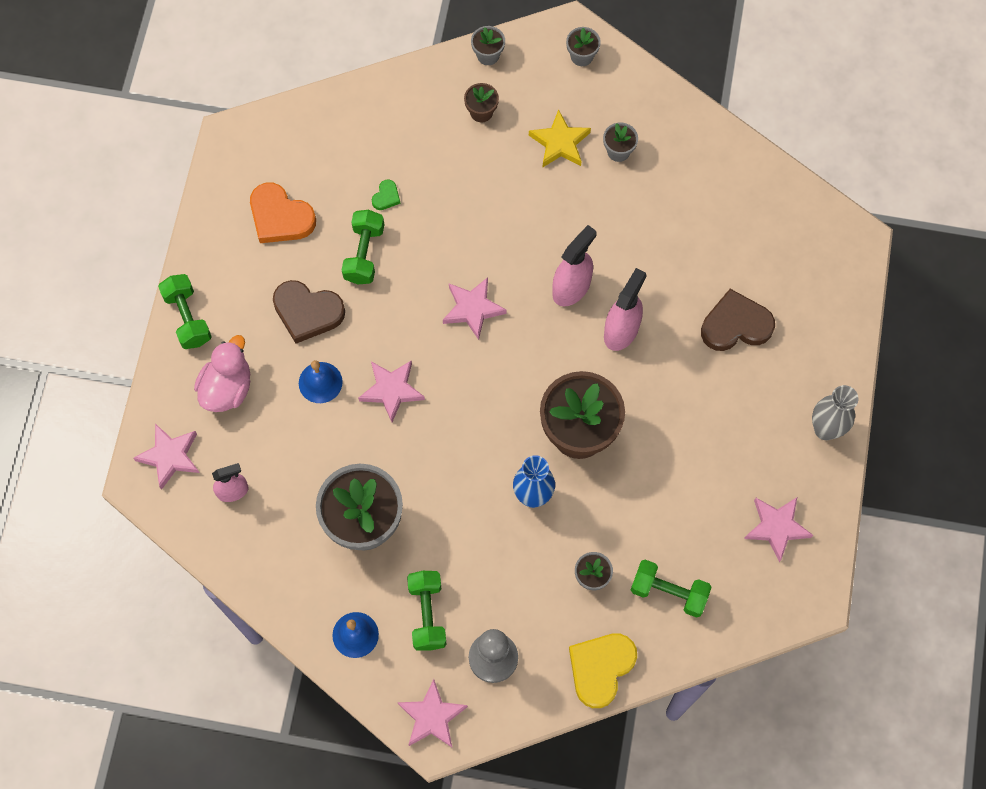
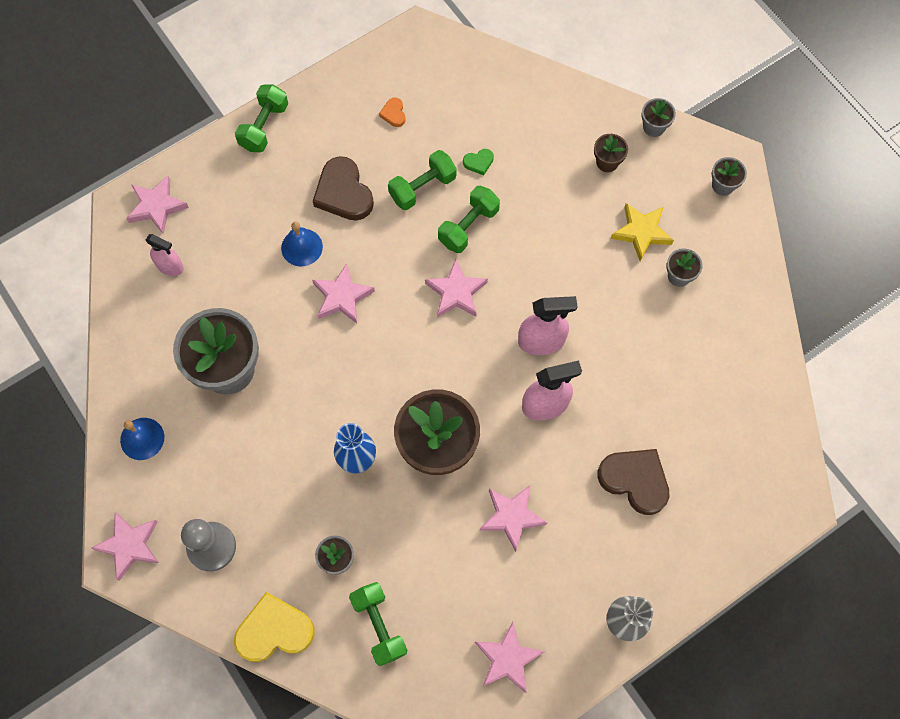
camera: 45 degrees right, 0 degrees up
pink duck [194,335,250,412] -> none
orange heart [250,183,316,243] -> orange heart [379,98,406,127], size x0.46
green dumbbell [407,571,446,651] -> green dumbbell moved to [438,186,500,253]
none -> pink star [480,485,547,552]

